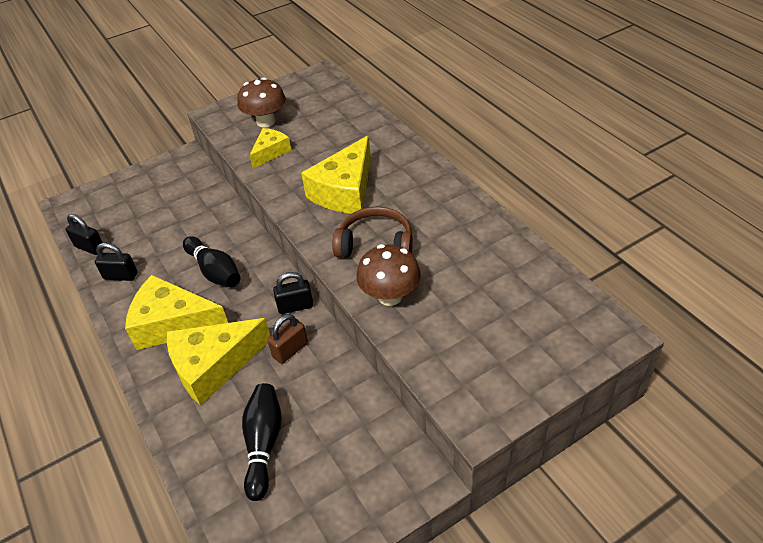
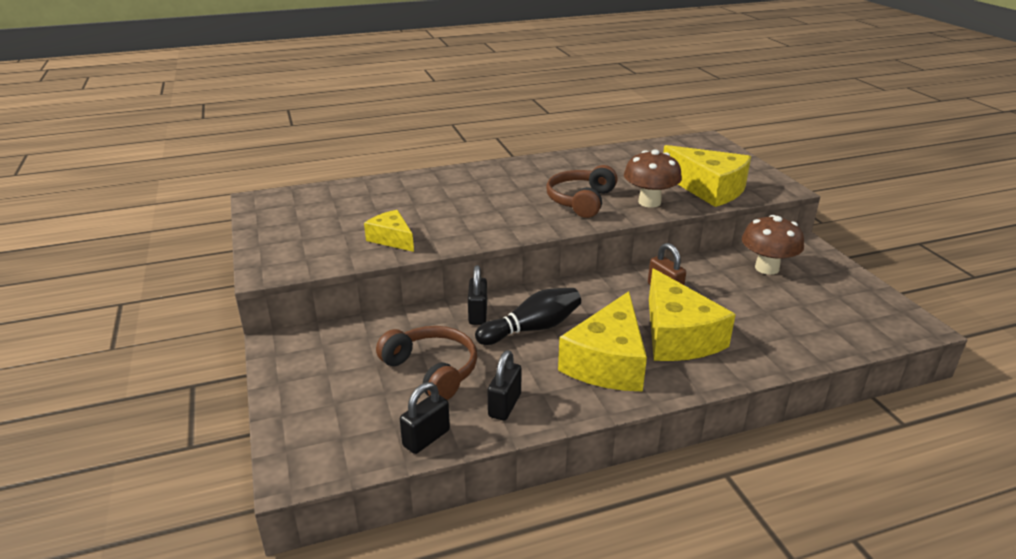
camera: 80 degrees left, 15 degrees down
brown mushroom [237,77,286,128] -> brown mushroom moved to [742,215,804,275]
black bowling pin [242,383,282,501] -> none
black padlock [273,272,313,314] -> black padlock moved to [468,265,487,325]
yellow cheese [301,135,371,214] -> yellow cheese moved to [663,145,751,207]
none -> brown headphones [376,326,477,400]

